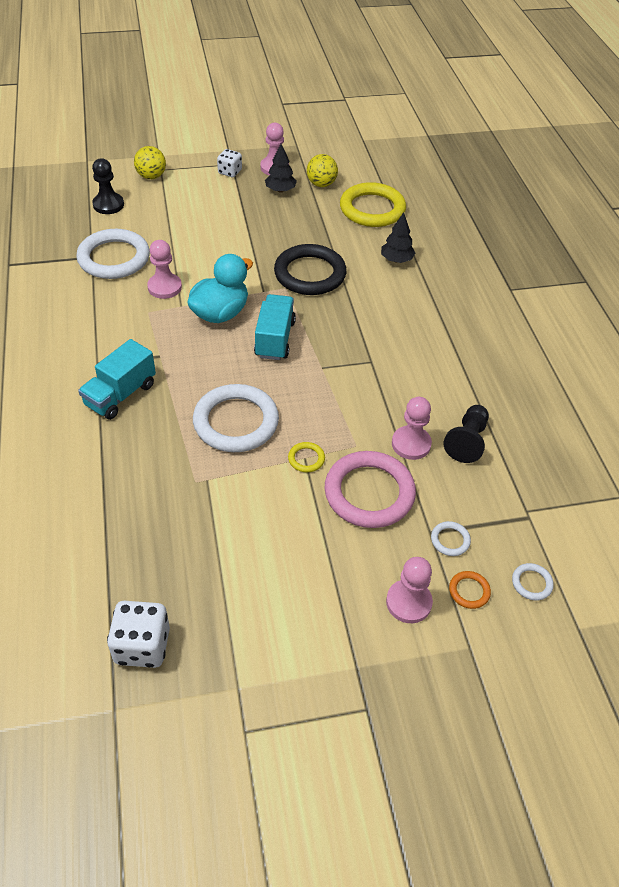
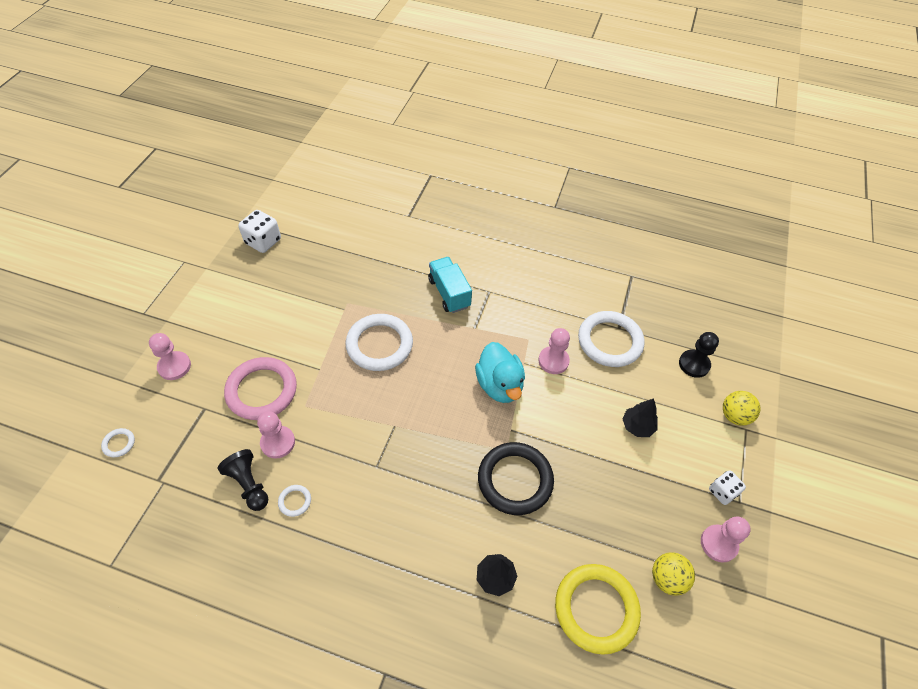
camera: 120 degrees right, 5 degrees up
turquoise truck [254,294,296,360] -> none
black tree [265,144,297,193] -> black tree moved to [622,398,658,437]
yellow ring [288,442,325,472] -> none
white ring [431,521,471,556] -> white ring moved to [278,485,311,517]
orange ring [449,571,491,609] -> none

